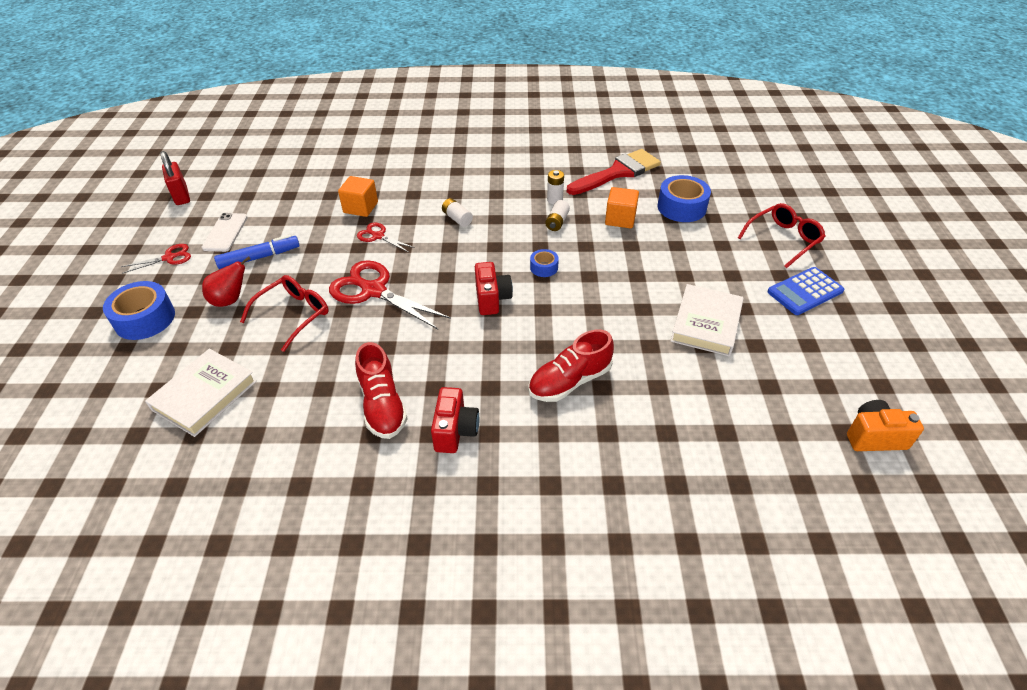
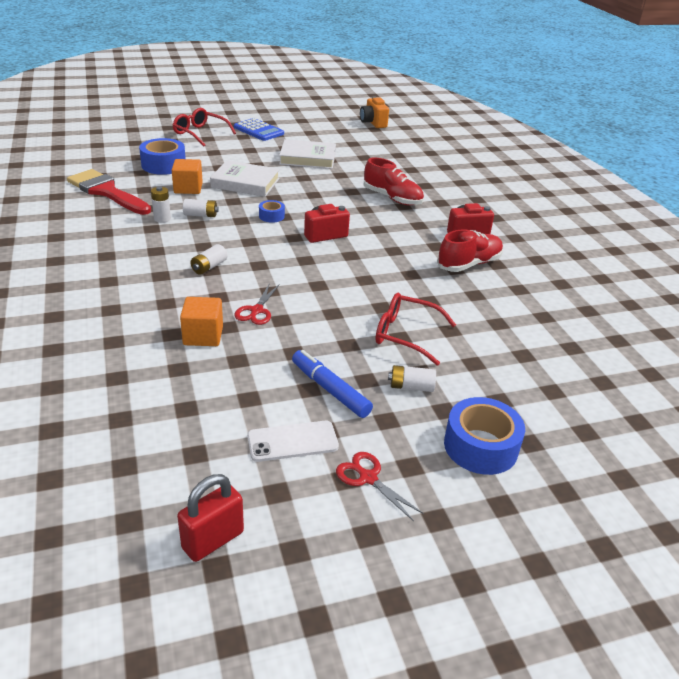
camera: 110 degrees left, 10 degrees down
white book [145,349,257,437] -> white book moved to [210,160,280,197]
red pear [202,256,251,307] -> white battery [388,365,436,392]
red scissors [329,260,451,329] -> none

